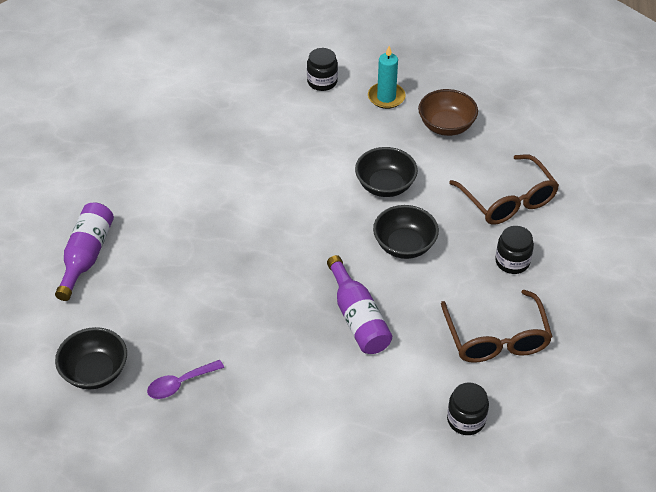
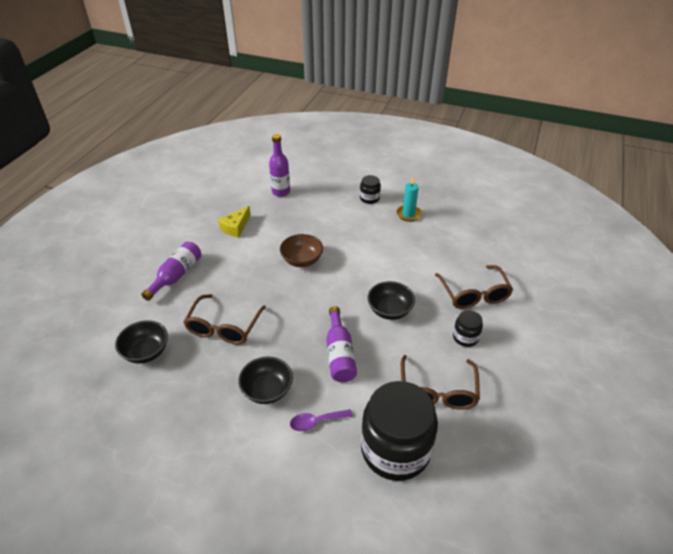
camera: 15 degrees right, 5 degrees down
purple spoon [147,360,224,399] -> purple spoon moved to [290,409,353,431]
black bowl [355,147,418,197] -> black bowl moved to [238,356,293,404]
brown bowl [418,89,478,136] -> brown bowl moved to [280,234,323,267]
black jar [447,382,489,435] -> black jar [361,381,438,481], size x2.25
none -> brown glasses [184,294,266,345]
none -> yellow cheese [218,206,251,238]
none -> purple bottle [269,134,290,197]

